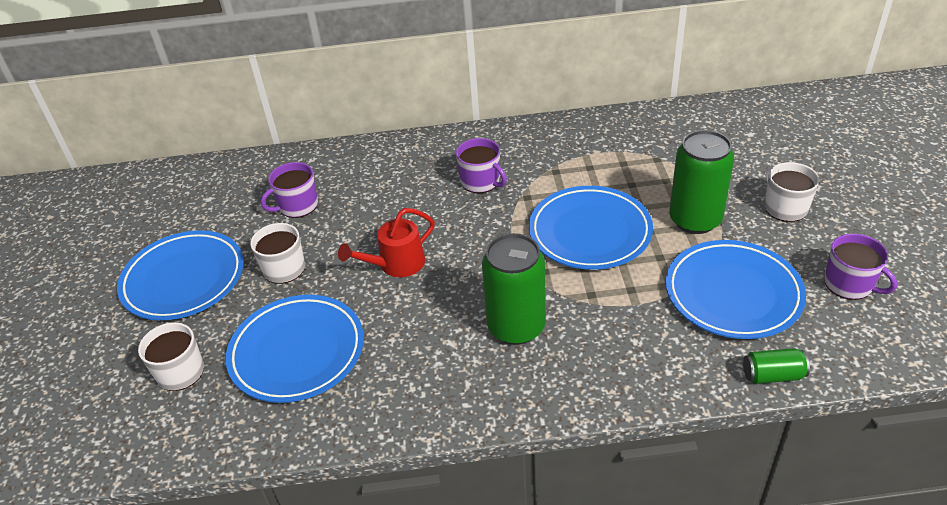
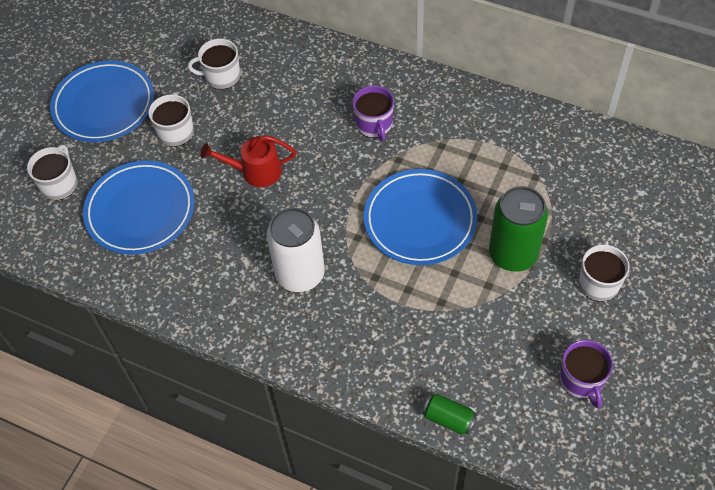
camera: 30 degrees right, 15 degrees up
purple mug [261,162,318,218] -> white mug [188,39,240,90]
green can [482,233,546,345] -> white can [267,207,325,292]
blue plate [666,240,806,339] -> none

